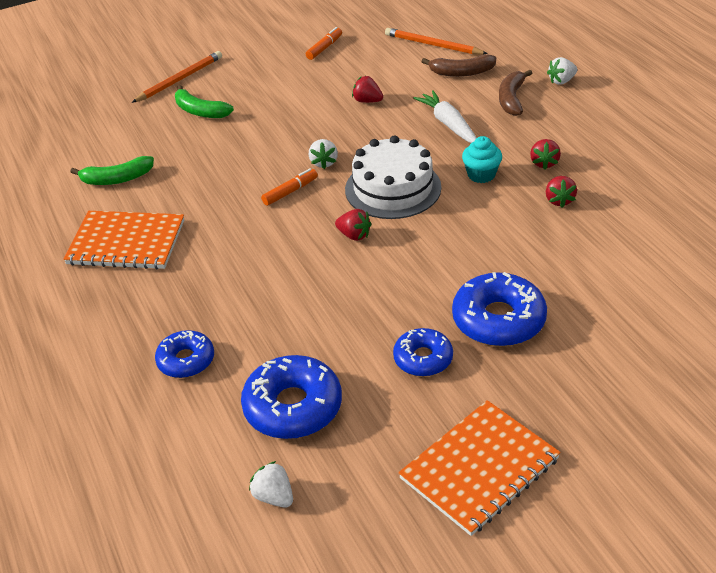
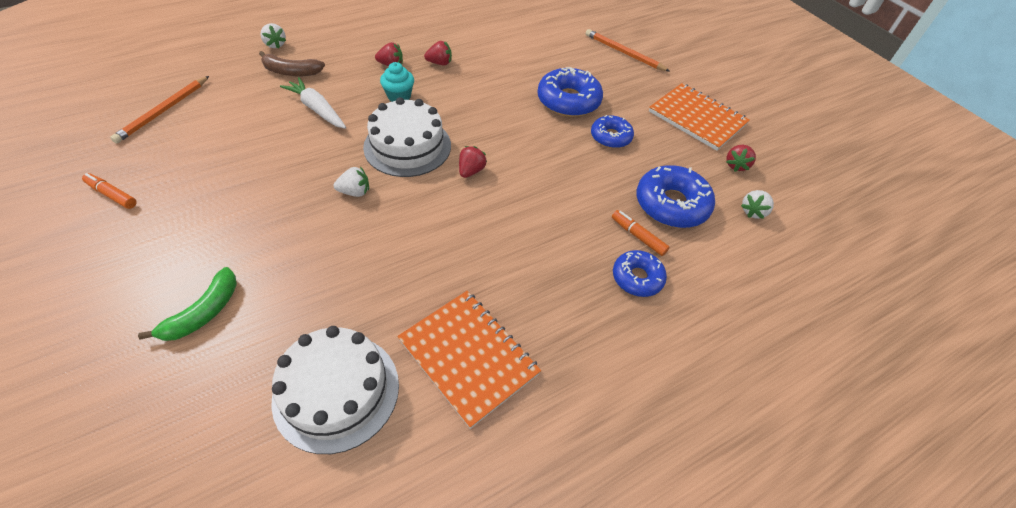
camera: 100 degrees left, 10 degrees up
orange notebook [63,211,184,269] -> orange notebook turned 45 degrees counterclockwise [397,291,541,429]
green banana [70,156,154,185] -> white cake [271,326,399,454]
orange pencil [132,51,222,103] -> orange pencil moved to [586,29,670,72]
orange marker [261,168,318,206] -> orange marker moved to [612,210,670,256]
red strawberry [352,76,383,103] -> red strawberry moved to [726,145,756,172]
white carrot [413,90,476,143] -> white carrot turned 75 degrees clockwise [280,77,346,129]
brown banana [421,55,496,77] -> none

